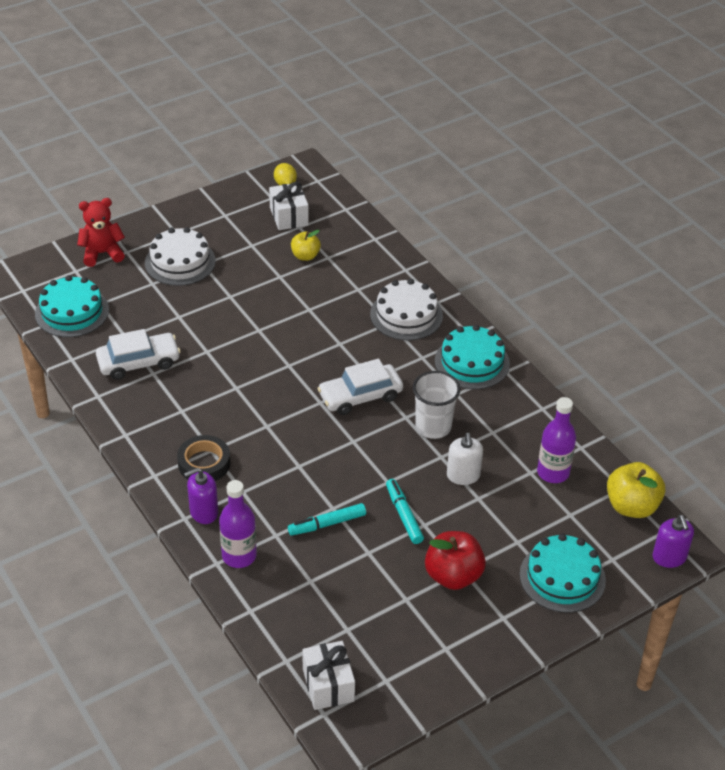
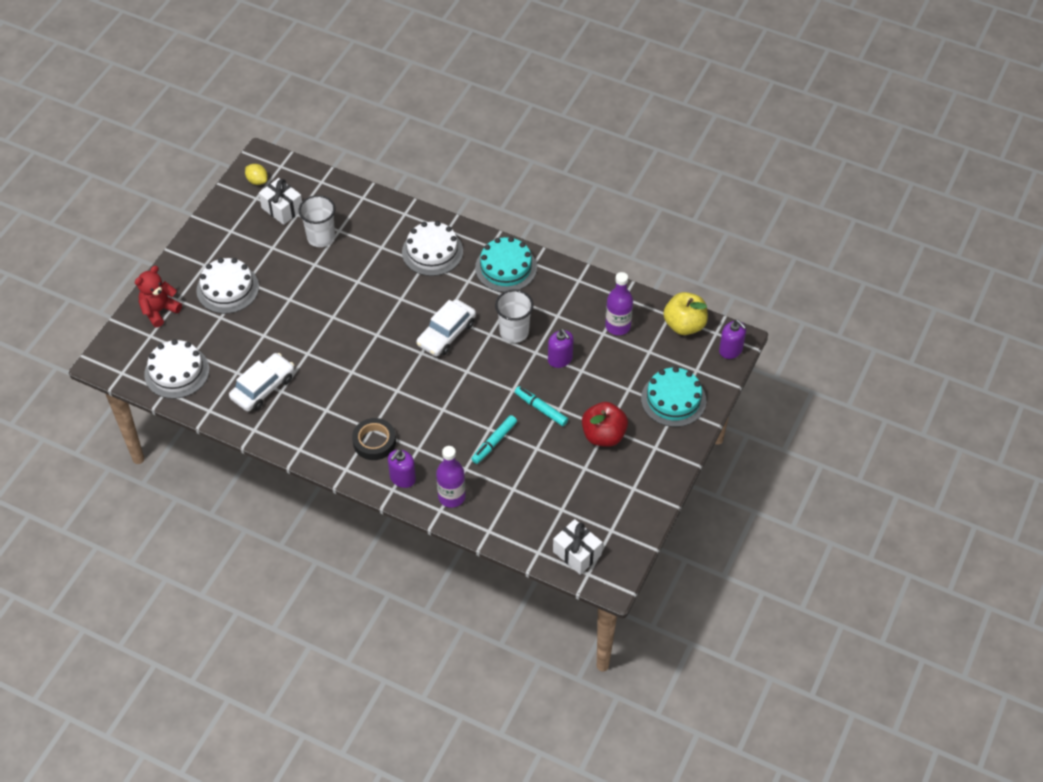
camera: 30 degrees left, 10 degrees up
turquoise cake [35,275,109,337] -> white cake [144,339,209,399]
yellow apple [291,230,321,261] -> white cup [298,195,335,247]
white soap dispenser [447,433,483,485] -> purple soap dispenser [548,329,574,368]

